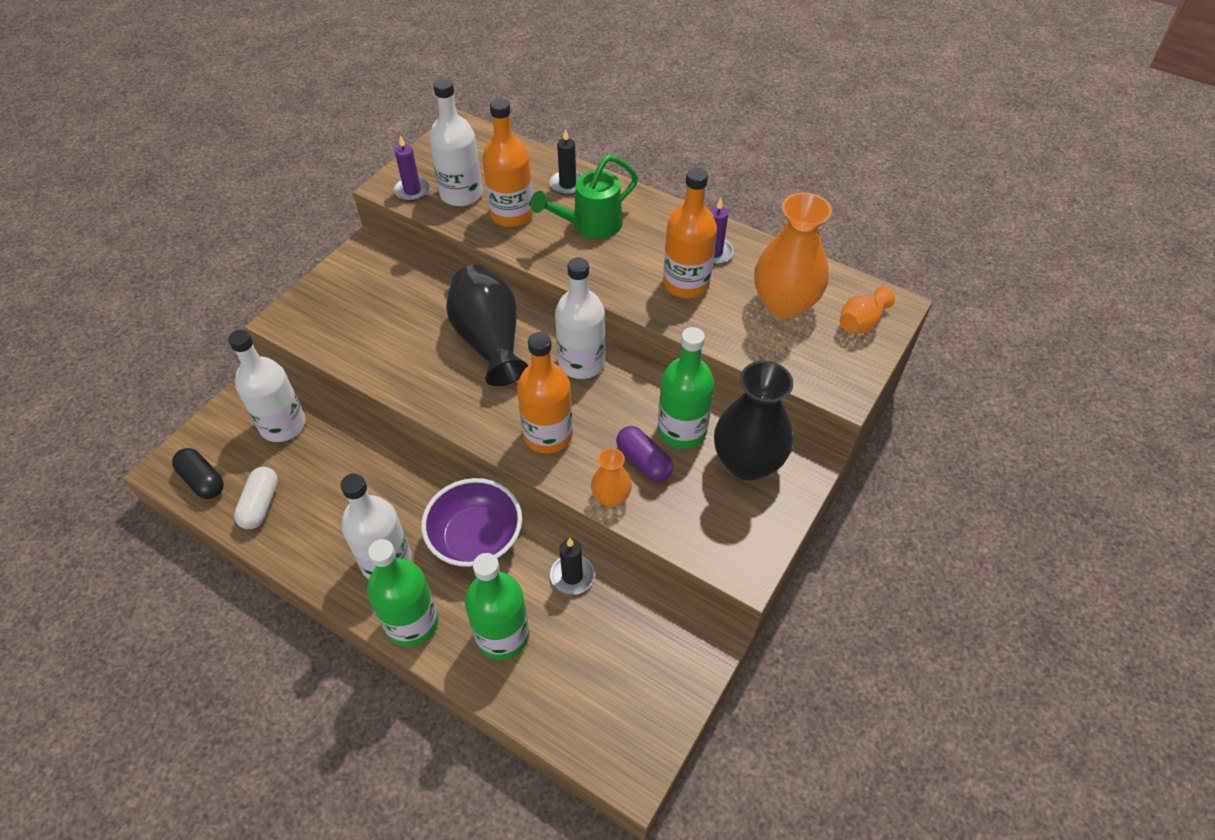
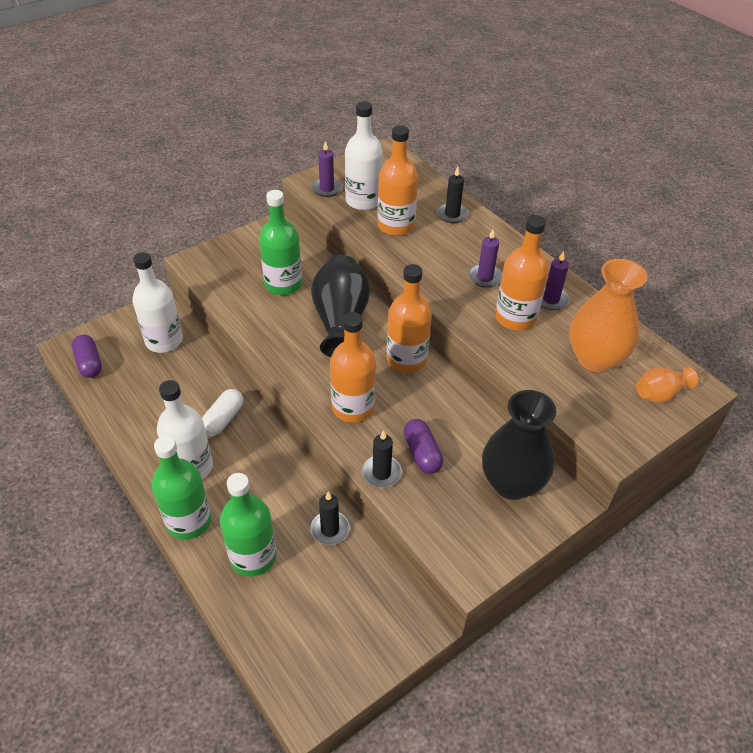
camera: 20 degrees right, 5 degrees down
black capsule [172,448,224,499] -> purple capsule [72,335,102,378]
white capsule [234,467,278,529] -> white capsule moved to [202,389,244,435]
purple bowl [421,478,522,568] -> none
green watering can [530,155,638,239] -> none
white bottle [555,257,605,379] -> orange bottle [387,264,432,373]
orange vase [591,448,632,507] -> black candle [362,430,402,488]
green bottle [658,327,714,449] -> green bottle moved to [259,190,302,295]
none -> purple candle [468,229,502,288]

